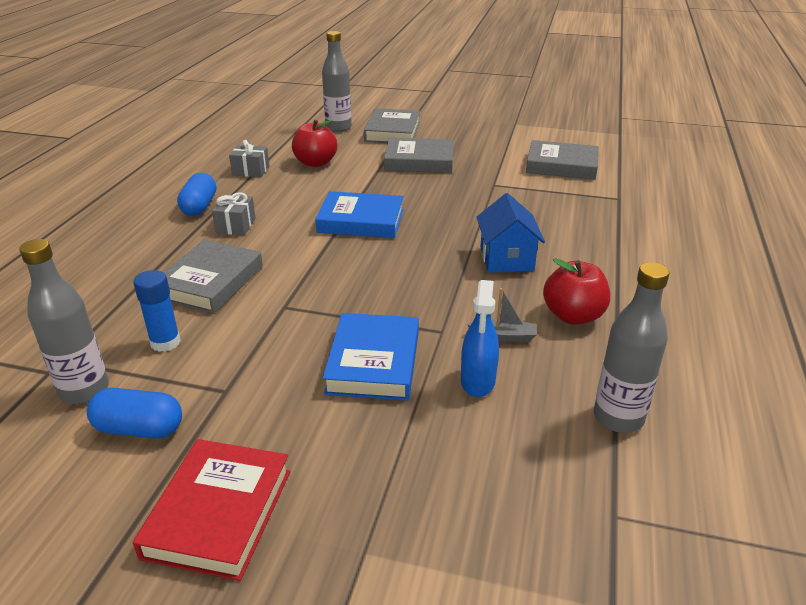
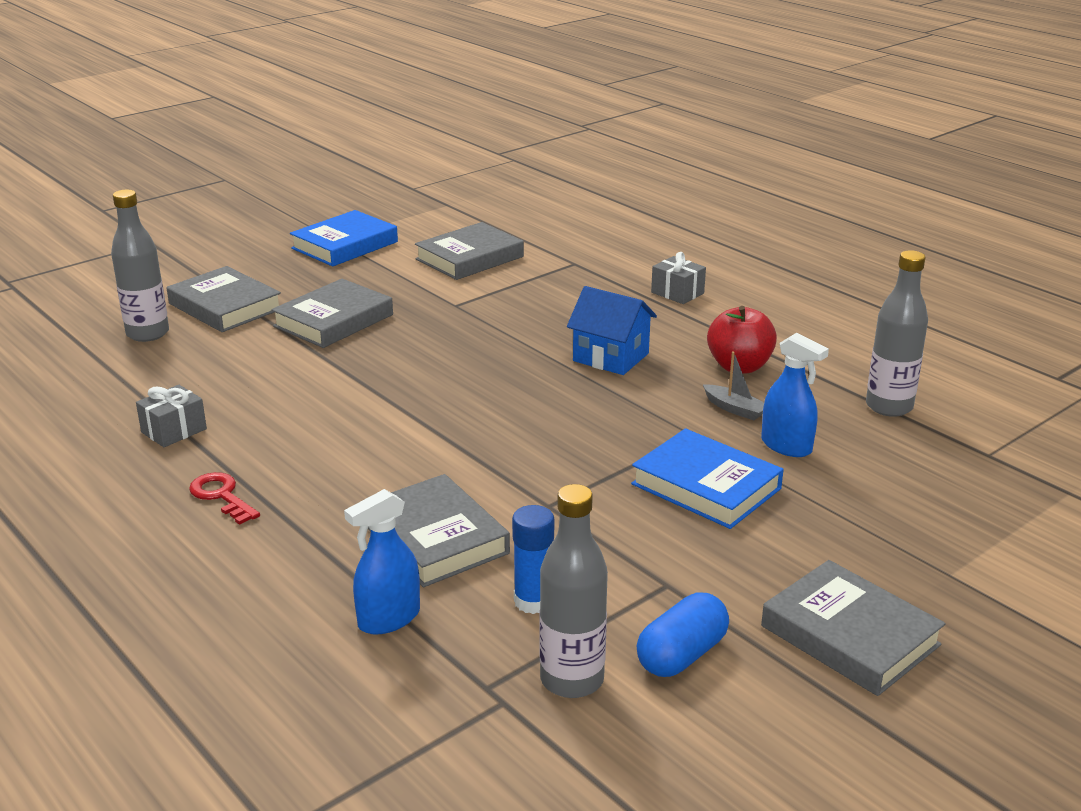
camera: 55 degrees left, 5 degrees down
red book [133,439,290,581] -> grey book [761,560,946,696]
blue capsule [177,173,216,216] -> red key [189,472,260,525]
grey gift [212,192,256,235] -> grey gift moved to [651,252,706,304]
red apple [292,120,337,167] -> none
blue book [315,191,404,238] -> blue book moved to [290,210,398,267]
grey boat [467,288,537,342] -> grey boat turned 90 degrees clockwise [703,351,764,420]
none -> blue spray bottle [344,489,420,635]

